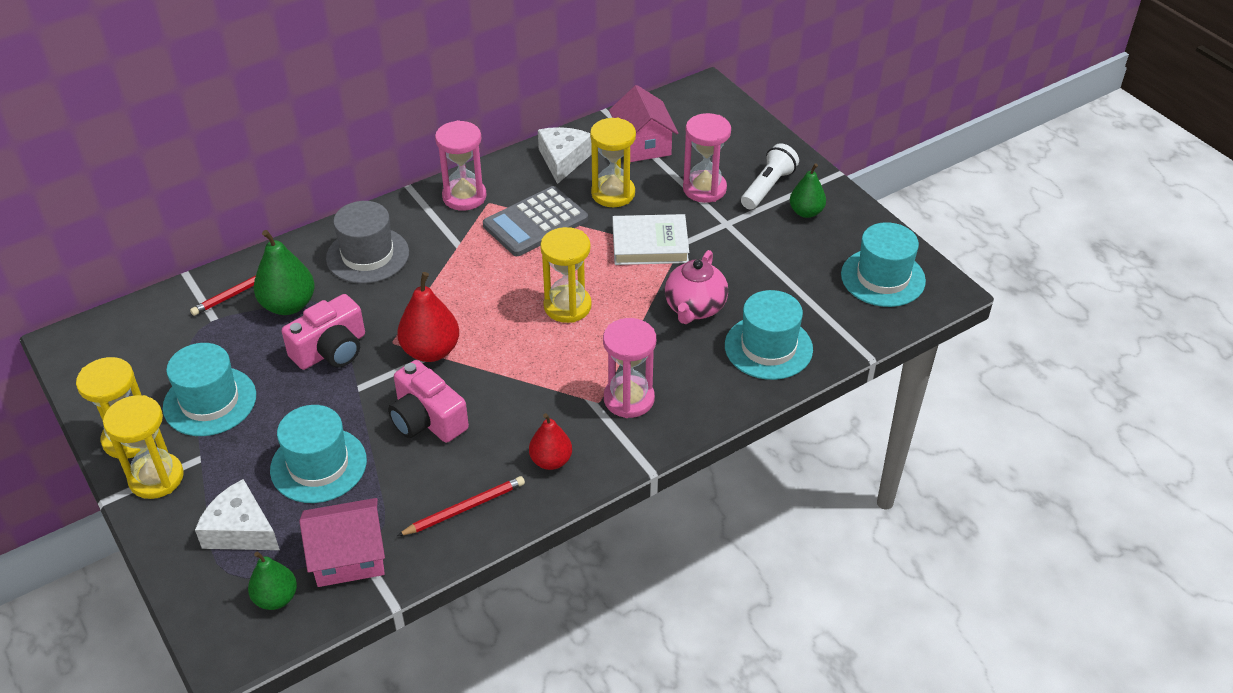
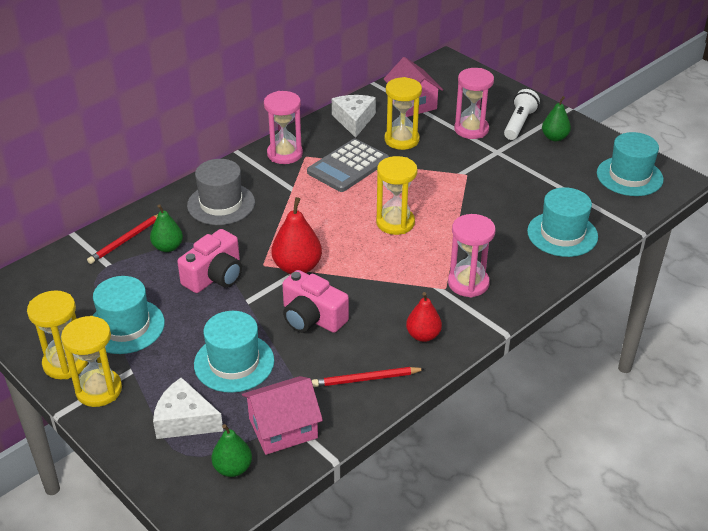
camera: 10 degrees left, 5 degrees down
green pear [254,230,315,315] -> green pear [150,204,183,252], size x0.66
red pencil [397,476,525,536] -> red pencil turned 150 degrees counterclockwise [312,367,425,387]
white book [613,214,689,265] -> none
pink teapot [664,250,729,324] -> none

